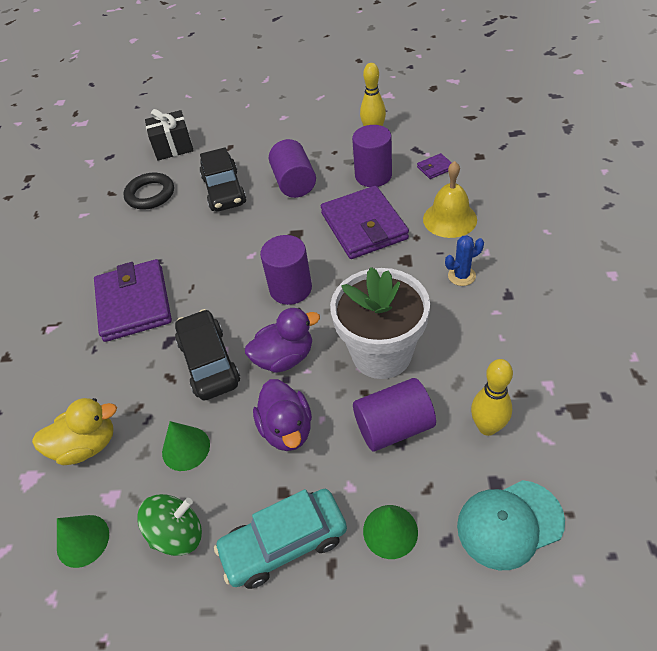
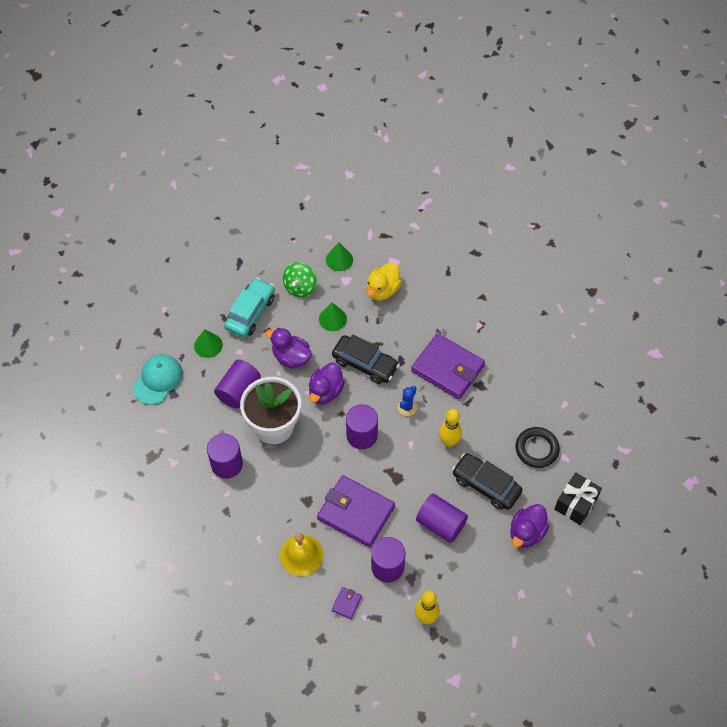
camera: 135 degrees right, 10 degrees up
blue cactus [445,235,484,286] -> blue cactus moved to [398,386,417,416]
yellow bowling pin [471,359,513,436] -> yellow bowling pin moved to [439,409,462,447]
none -> purple cylinder [207,434,243,479]
none -> purple duck [510,504,549,548]

